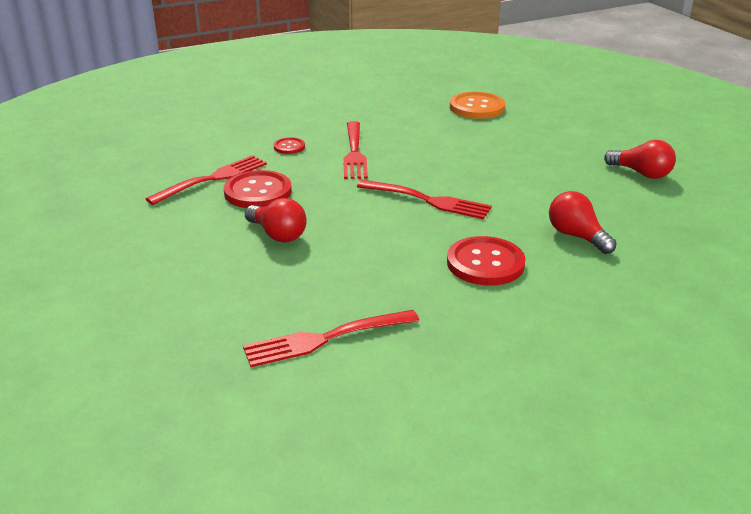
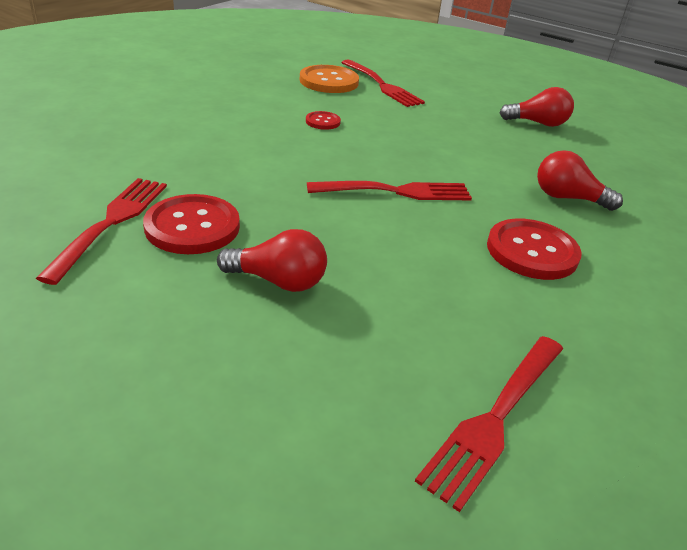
camera: 35 degrees left, 5 degrees up
red button [274,137,305,154] -> red button moved to [306,111,341,130]
red fork [343,121,368,179] -> red fork moved to [341,60,425,107]

